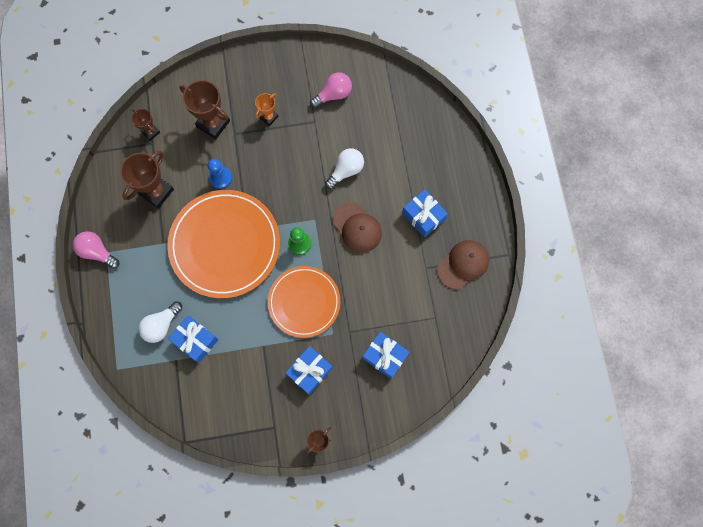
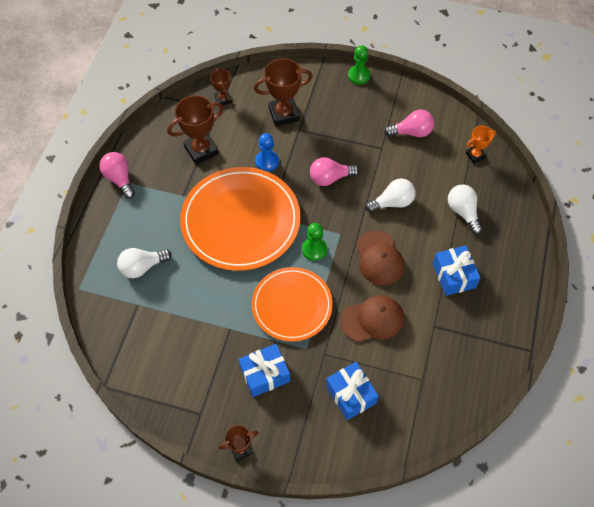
camera: 25 degrees right, 15 degrees down
blue gift [168,315,219,363] -> none
brown trophy [180,80,230,139] -> brown trophy turned 75 degrees counterclockwise [254,58,313,126]
orange trophy [255,93,278,126] -> orange trophy moved to [466,126,496,163]
brown cap [437,240,489,289] -> brown cap moved to [341,295,404,342]
none -> pink light bulb [310,157,359,186]
none -> green pawn [348,45,370,85]
none -> white light bulb [448,185,483,234]

